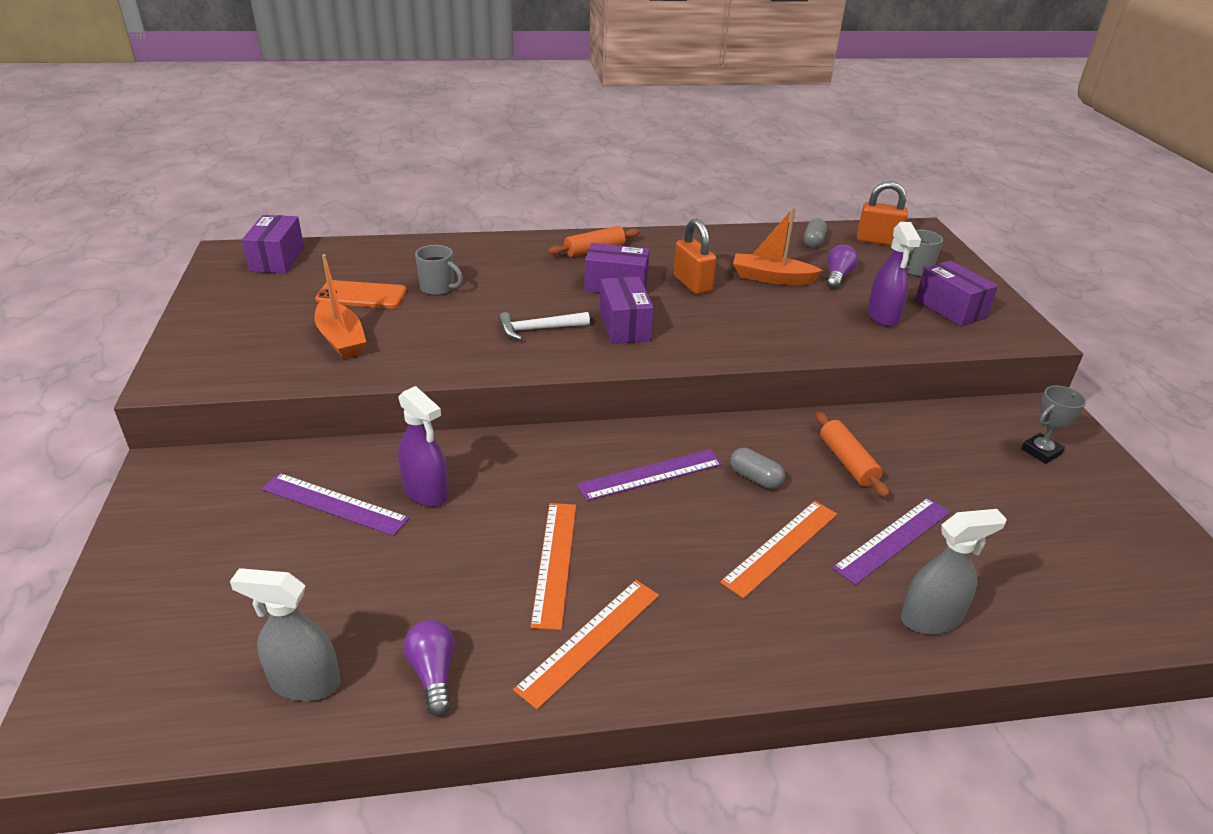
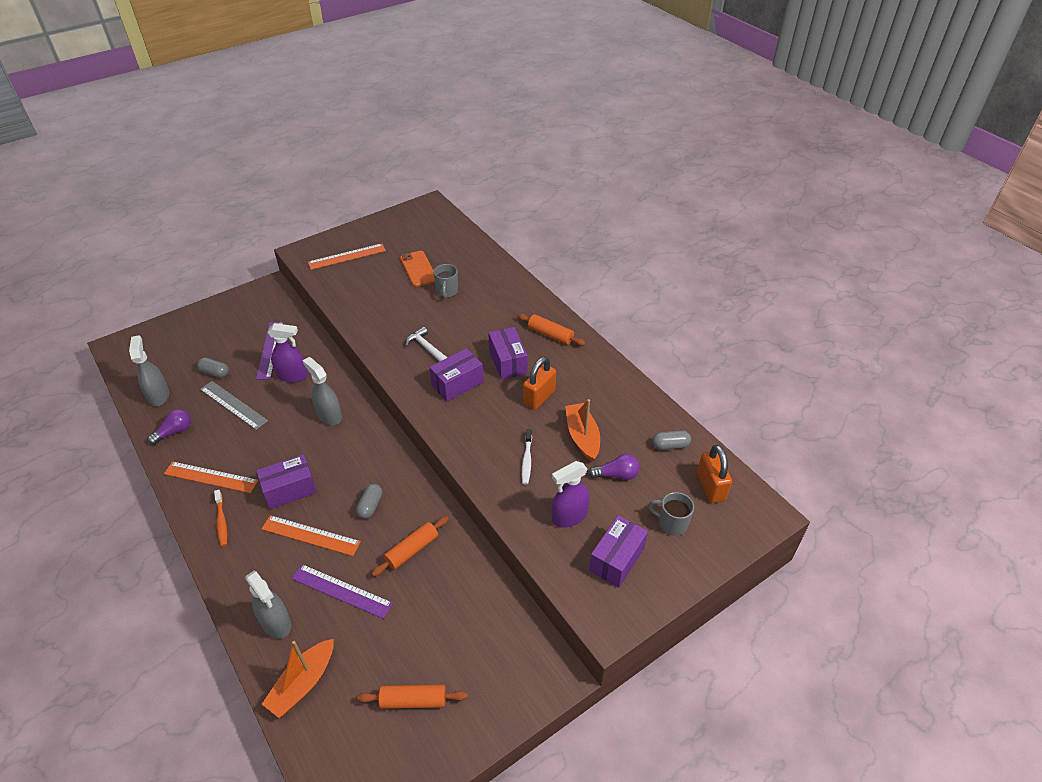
camera: 65 degrees right, 10 degrees up
purple box [242,215,304,273] -> purple box moved to [256,454,317,509]
orange boat [314,254,366,359] -> orange boat moved to [262,639,334,718]
purple spray bottle [398,386,448,507] -> purple spray bottle turned 105 degrees counterclockwise [267,323,308,383]
orange ruler [530,503,576,630] -> orange ruler moved to [308,243,386,270]
purple ruler [577,449,722,501] -> none
grey trophy [1021,386,1086,464] -> none
none -> grey capsule [197,357,229,378]
none -> grey ruler [200,381,268,430]
none -> orange toothbrush [214,490,227,546]
none -> grey spray bottle [302,357,342,425]
none -> orange rolling pin [357,685,468,709]
none -> white toothbrush [522,429,532,484]

